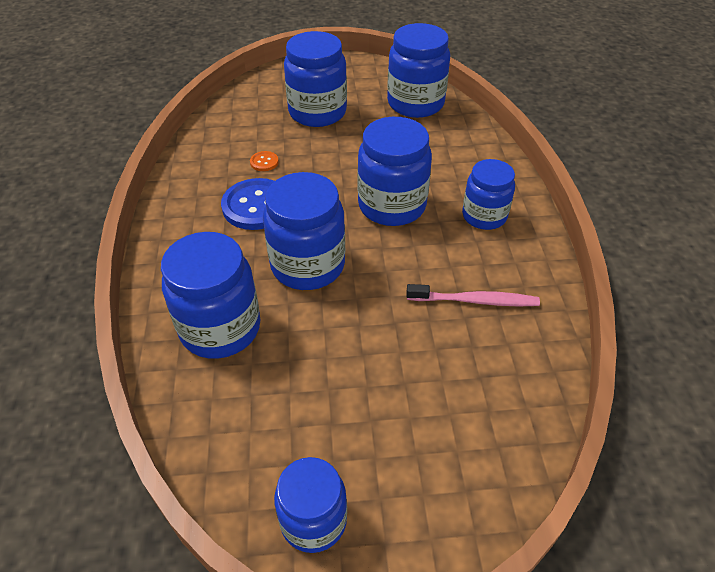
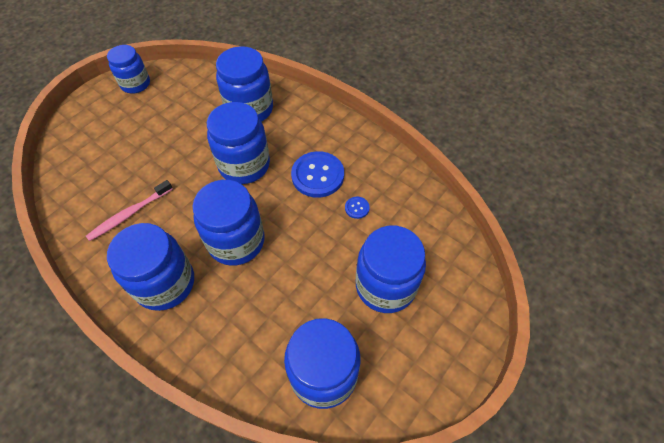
camera: 135 degrees right, 10 degrees up
orange button [250,151,279,171] -> blue button [345,196,370,219]
blue jar [462,159,515,230] -> blue jar [107,223,194,311], size x1.53

